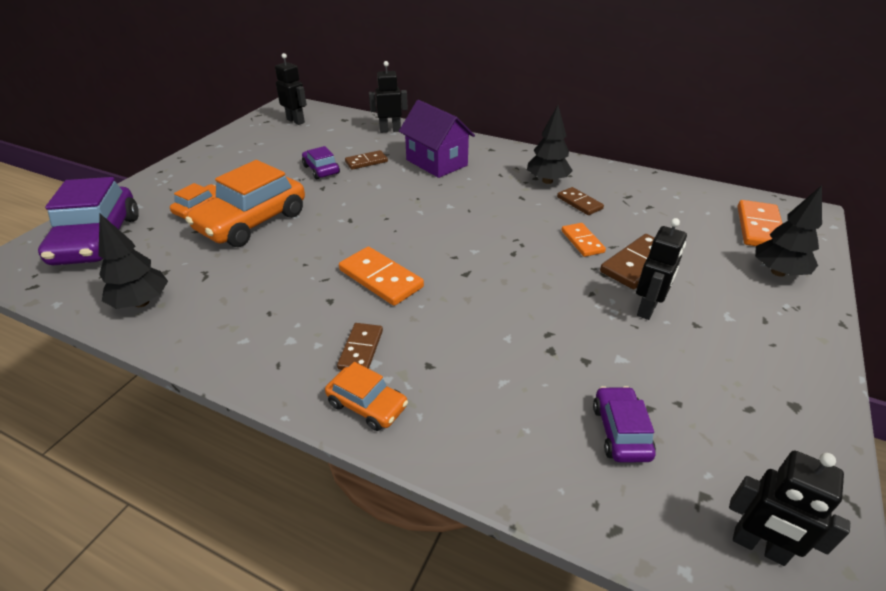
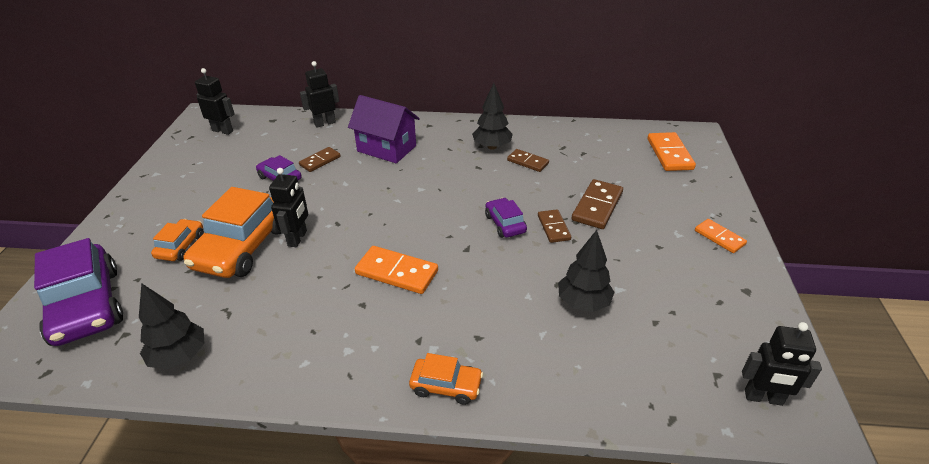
camera: 20 degrees left, 0 degrees up
brown domino [337,323,383,370] -> brown domino moved to [538,209,571,243]
orange domino [562,223,606,257] -> orange domino moved to [695,219,747,253]
purple car [593,386,656,463] -> purple car moved to [485,198,527,238]
black robot [636,218,687,320] -> black robot moved to [269,168,308,247]
black tree [755,185,822,277] -> black tree moved to [558,230,615,312]

